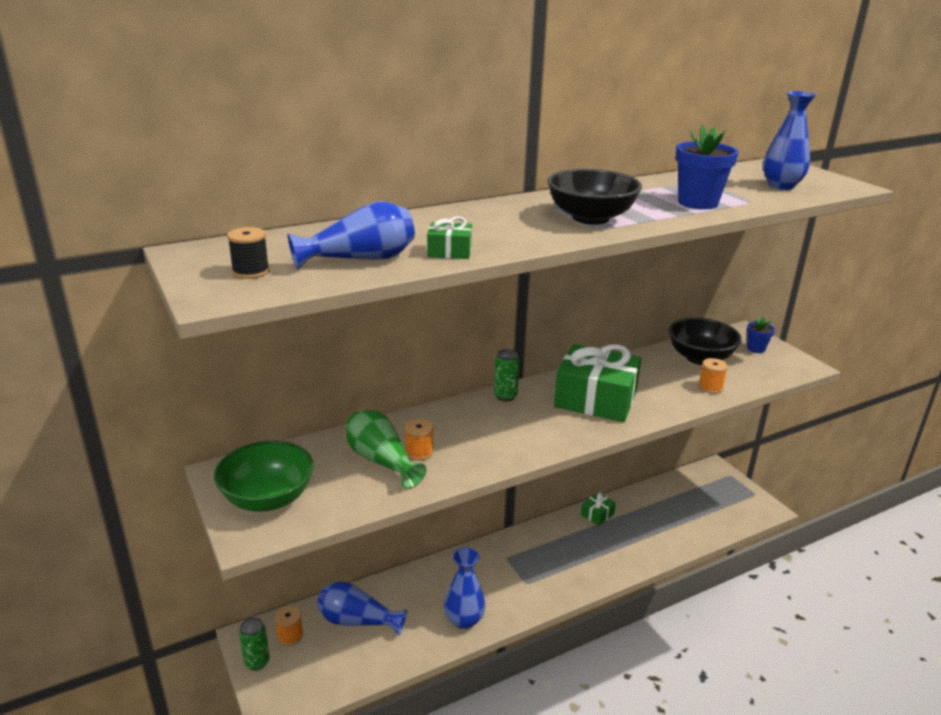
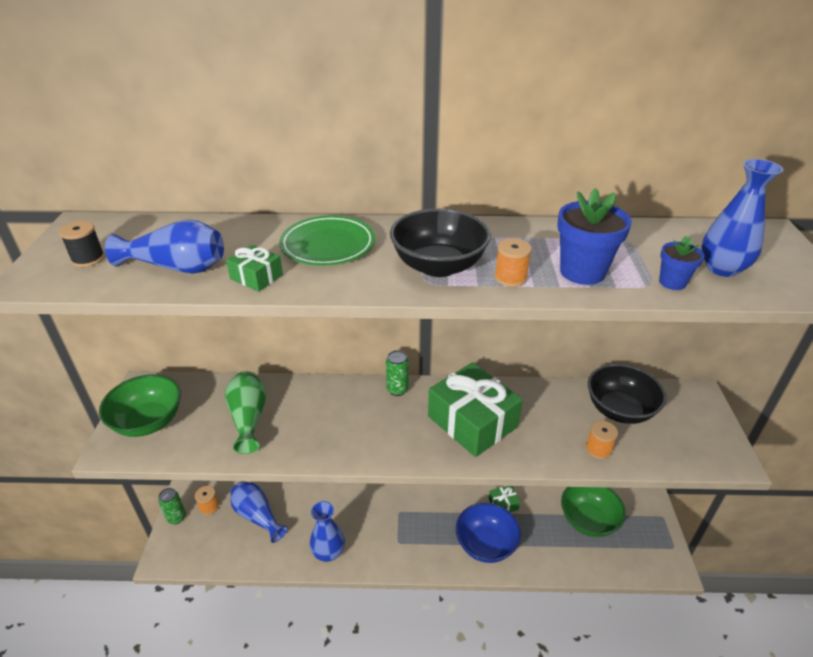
camera: 30 degrees right, 10 degrees up
orange spool [405,419,434,461] -> orange spool moved to [495,238,532,287]
blue flower pot [747,317,775,353] -> blue flower pot moved to [659,236,705,290]
none -> green plate [279,215,375,266]
none -> blue bowl [456,503,521,563]
none -> green bowl [561,487,626,537]

